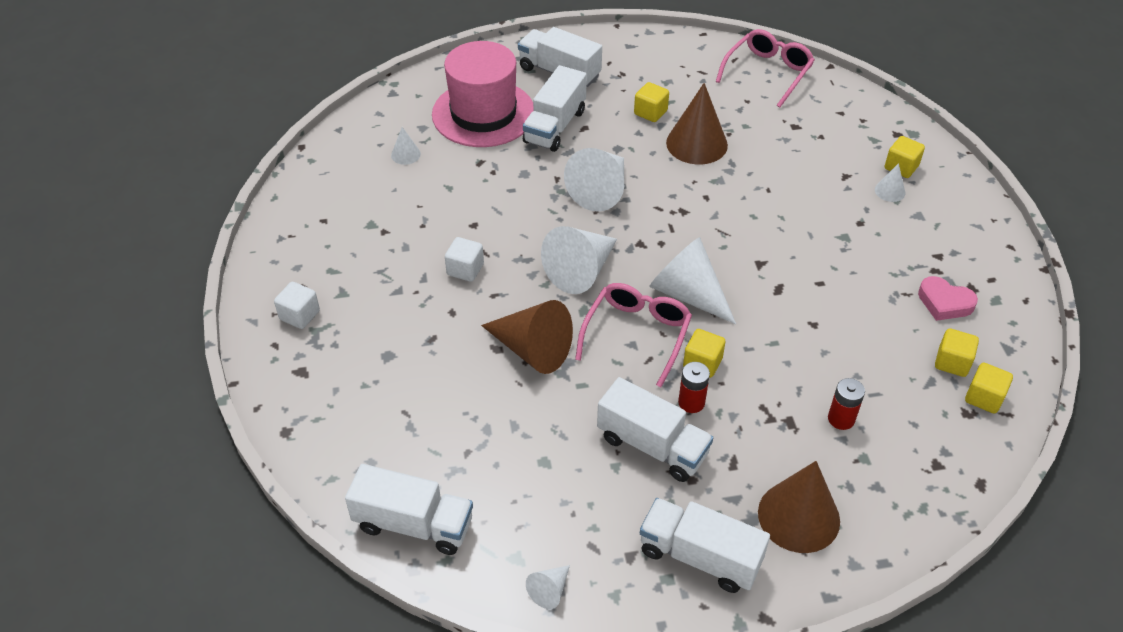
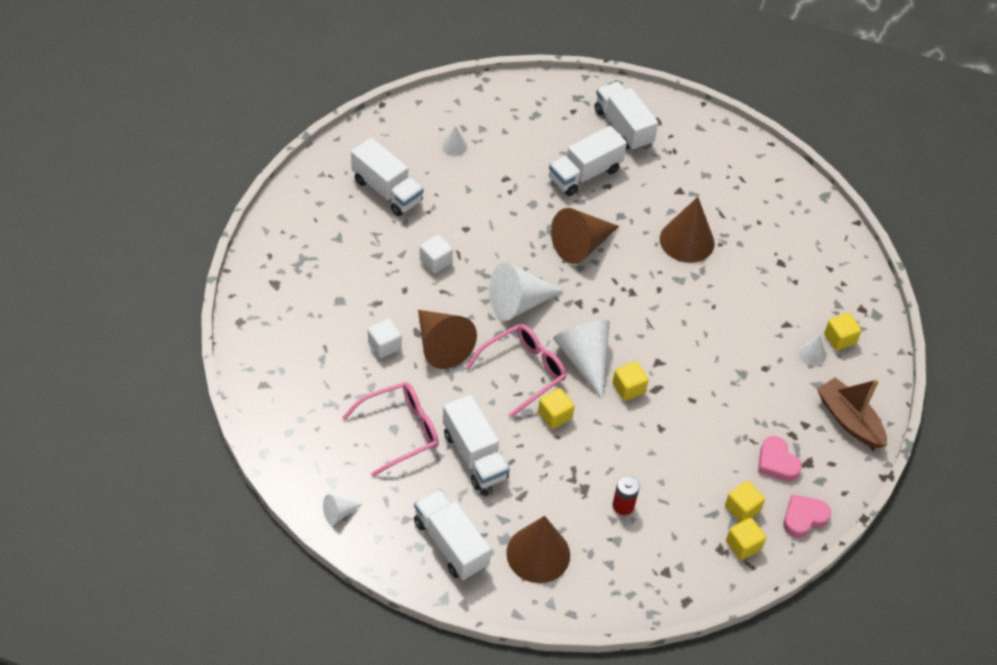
camera: 25 degrees right, 5 degrees up
white cube [274,282,320,329] -> white cube moved to [368,319,401,358]
white truck [345,464,473,555] -> white truck moved to [351,138,424,216]
pink hat [432,41,533,147] -> none
white cone [564,148,624,212] -> brown cone [551,208,619,264]
yellow cube [634,82,669,122] -> yellow cube moved to [613,362,648,401]
red battery [678,362,710,413] -> none
pink glasses [716,29,815,107] -> pink glasses moved to [342,382,439,477]
none -> pink heart [783,494,831,538]
none -> brown boat [817,377,887,448]

